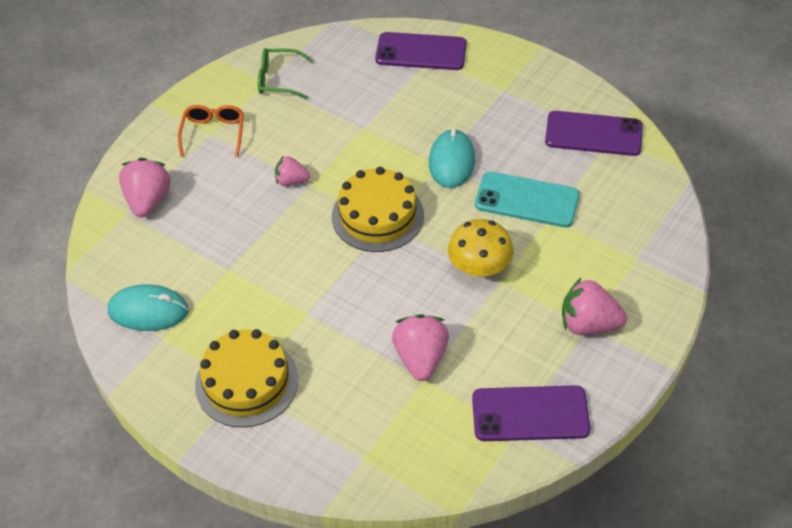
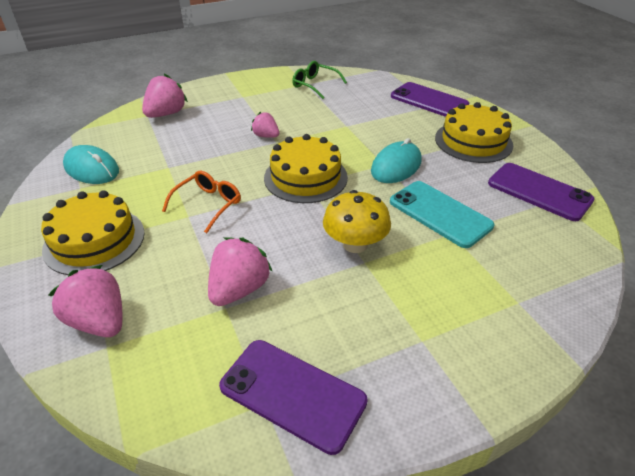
camera: 30 degrees right, 10 degrees down
orange glasses [178,105,244,157] -> orange glasses moved to [162,171,241,233]
pink strawberry [562,278,627,335] -> pink strawberry moved to [49,265,122,337]
none -> yellow cake [435,102,513,163]

